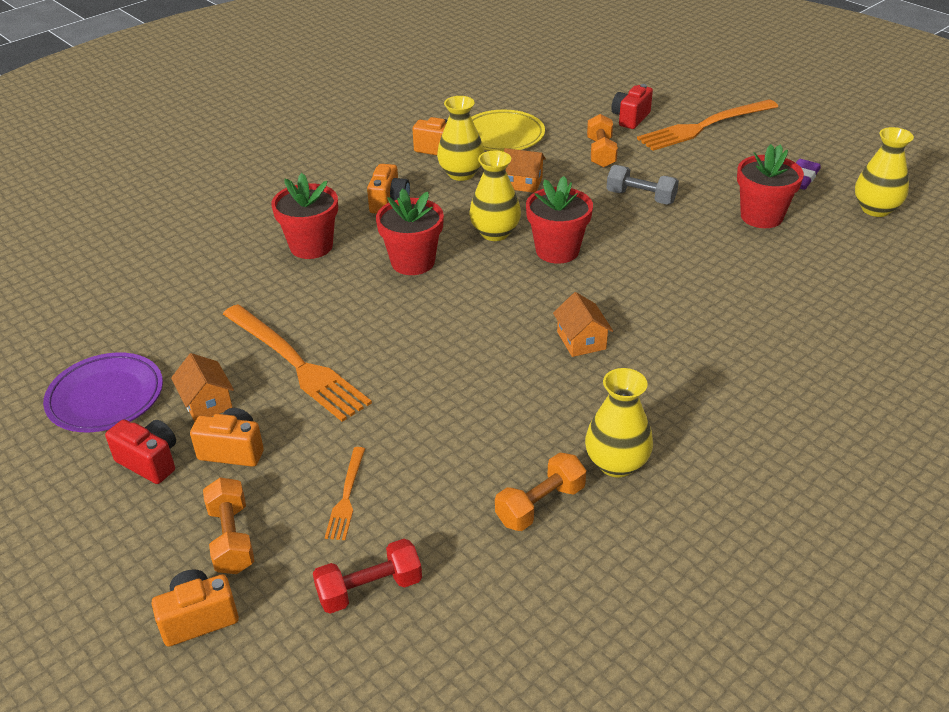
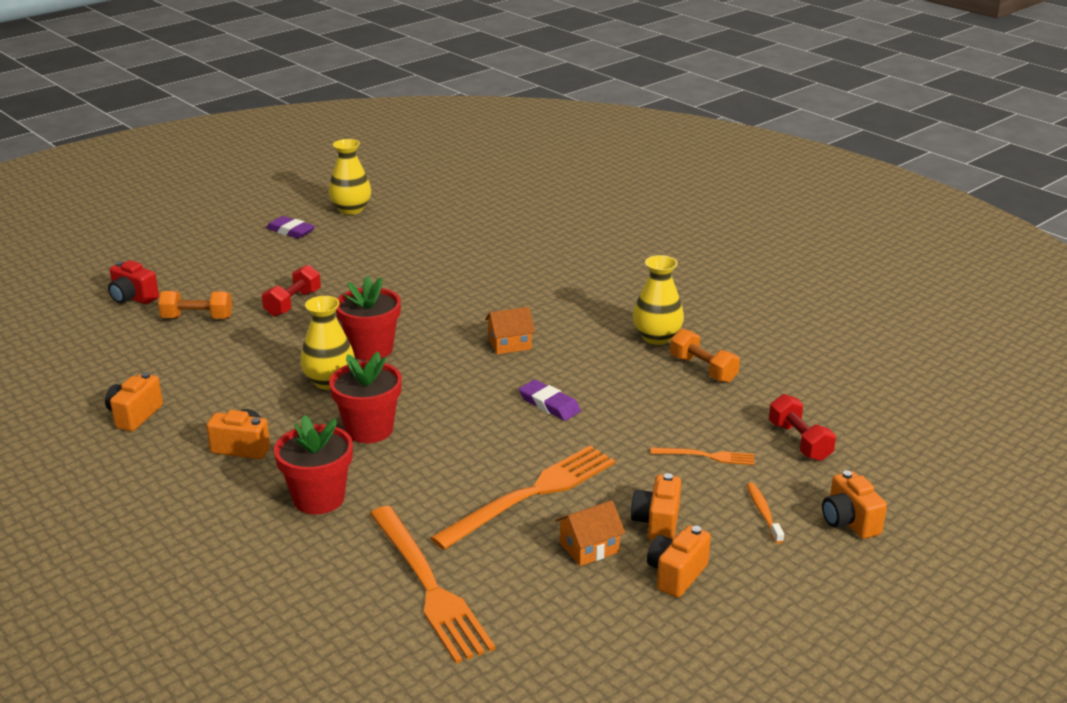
camera: 90 degrees left, 10 degrees down
purple plate [43,352,163,432] -> none
red camera [105,419,176,484] -> orange camera [647,525,711,598]
orange dumbbell [203,477,254,574] -> orange toothbrush [747,483,784,544]
yellow vase [437,96,484,181] -> none
yellow plate [471,110,545,152] -> none
orange house [504,148,546,193] -> none
grey dumbbell [607,165,679,205] -> red dumbbell [262,265,321,317]
orange fork [637,99,778,151] -> orange fork moved to [370,506,495,663]
red flower pot [737,144,804,228] -> none
none -> purple eraser [519,380,581,421]

